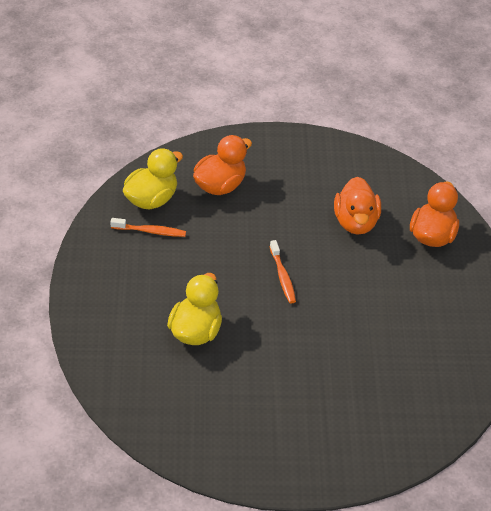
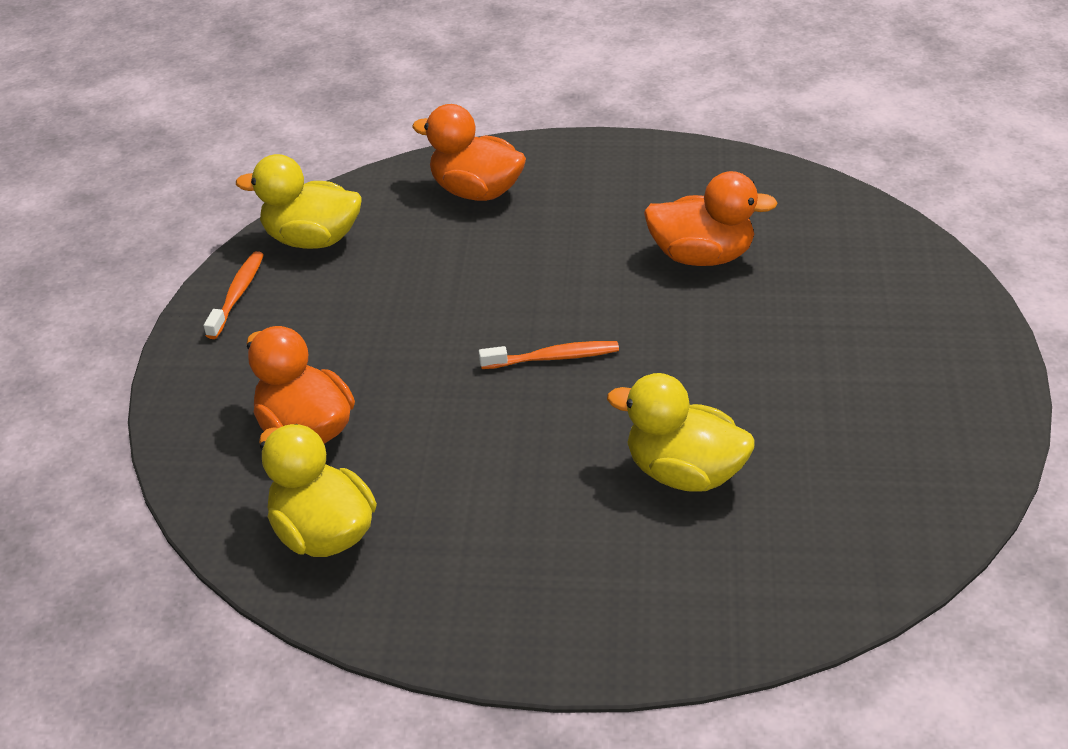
camera: 80 degrees left, 5 degrees down
orange toothbrush [110,218,186,237] -> orange toothbrush moved to [204,251,264,339]
orange duck [334,177,381,235] -> orange duck moved to [644,171,778,266]
none -> yellow duck [236,154,362,249]

